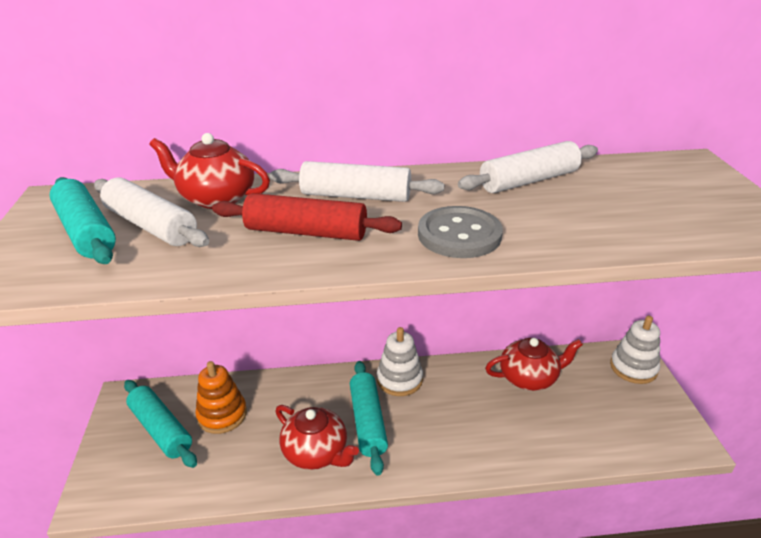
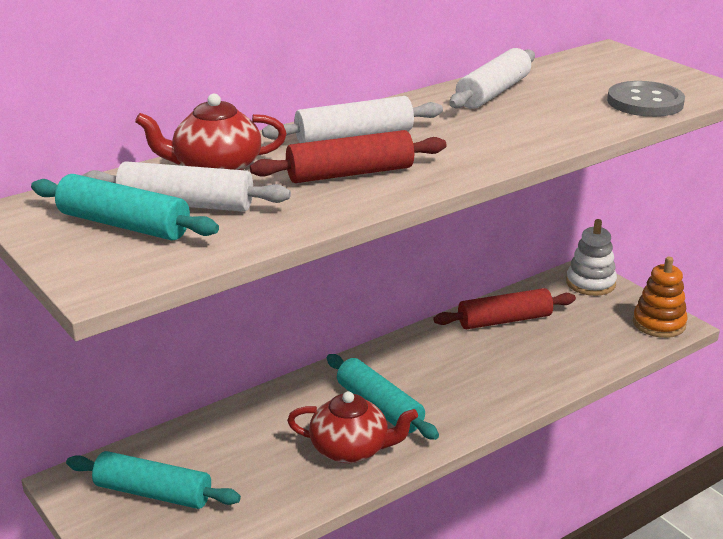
camera: 30 degrees left, 5 degrees down
orange stacking toy [195,361,247,434] -> orange stacking toy moved to [633,257,688,338]
white stacking toy [377,327,423,396] -> none
grey button [418,206,503,258] -> grey button moved to [607,81,685,117]
red teapot [485,338,583,391] -> red rolling pin [434,288,576,329]

